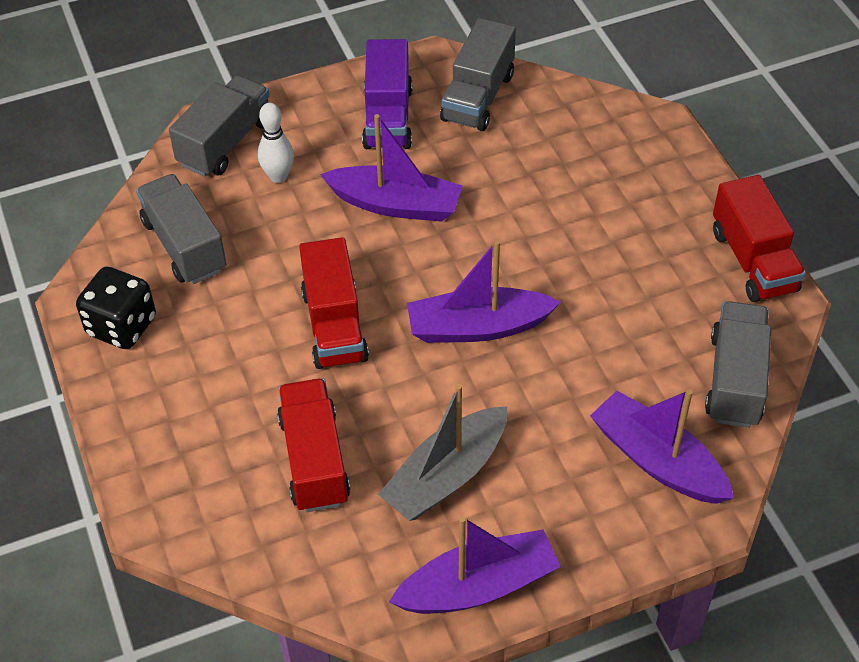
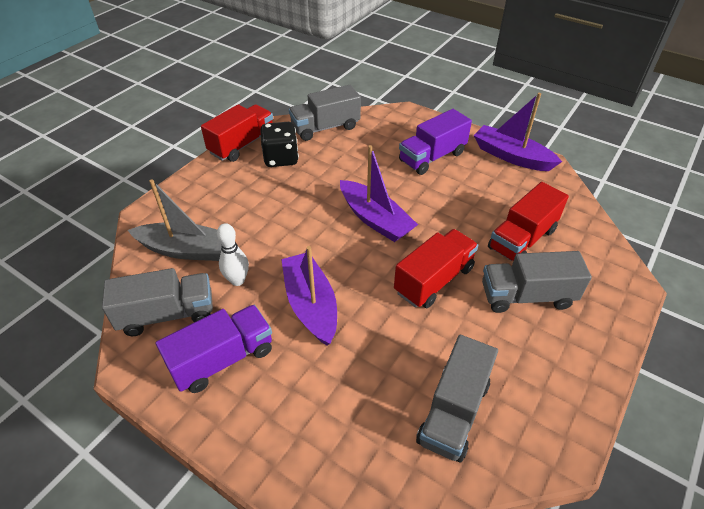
camera: 125 degrees left, 5 degrees down
black dice [76,267,156,349] -> black dice moved to [260,122,299,167]
grey truck [169,75,270,177] -> grey truck moved to [482,251,592,313]
white bowling pin [258,103,294,183] -> white bowling pin moved to [217,223,249,286]
grey boat [378,384,507,521] -> grey boat moved to [128,179,222,261]
purple boat [590,390,734,504] -> none
none -> purple truck [399,109,472,175]

